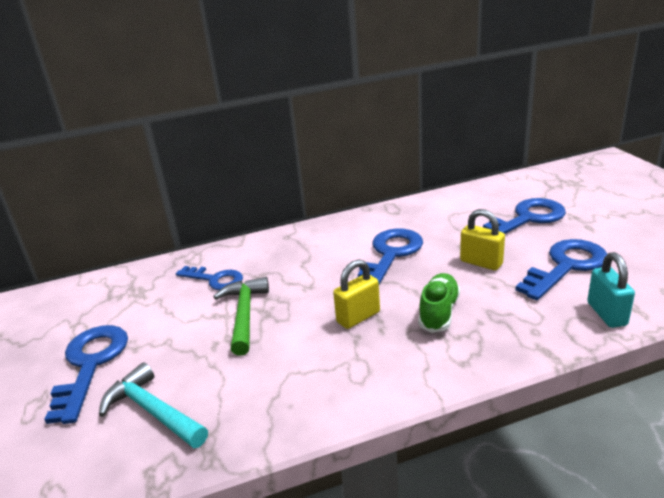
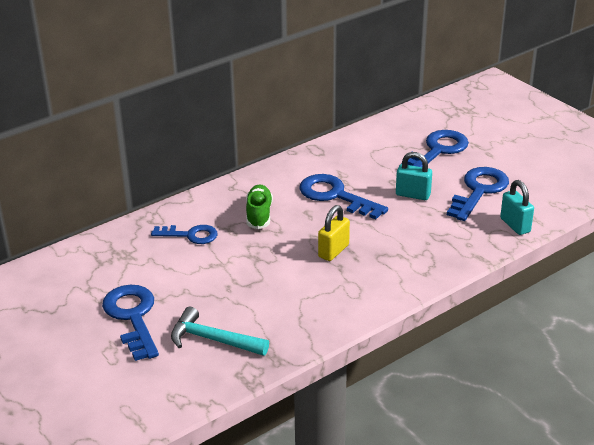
camera: 20 degrees left, 5 degrees up
green hammer [213,277,269,356] -> none
blue key [358,228,423,285] -> blue key turned 60 degrees counterclockwise [299,174,388,220]
green shoe [418,273,460,333] -> green shoe moved to [246,184,273,229]
yellow padlock [460,209,505,270] -> turquoise padlock [396,152,432,200]

